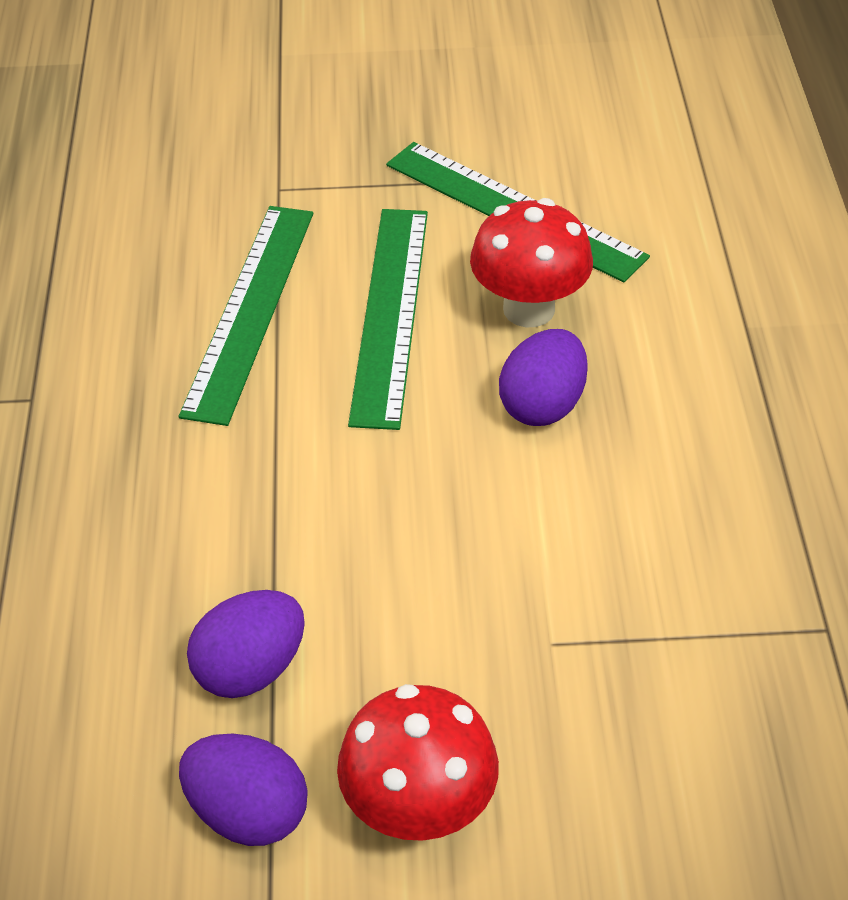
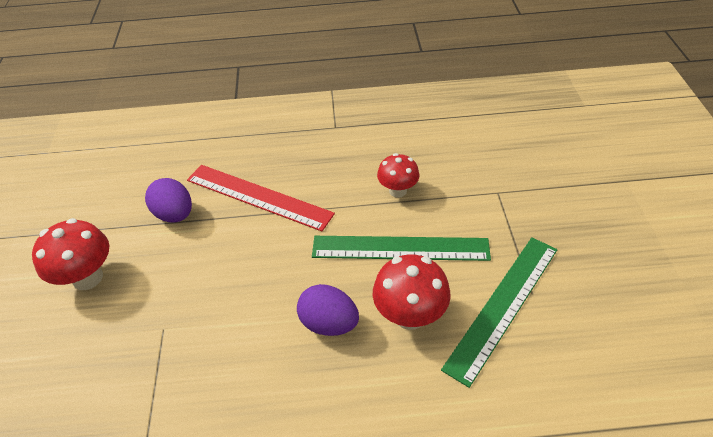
camera: 90 degrees right, 0 degrees up
green ruler [179,206,313,426] -> red mushroom [377,153,420,198]
purple egg [179,734,308,846] -> none
none -> red ruler [187,165,335,231]

